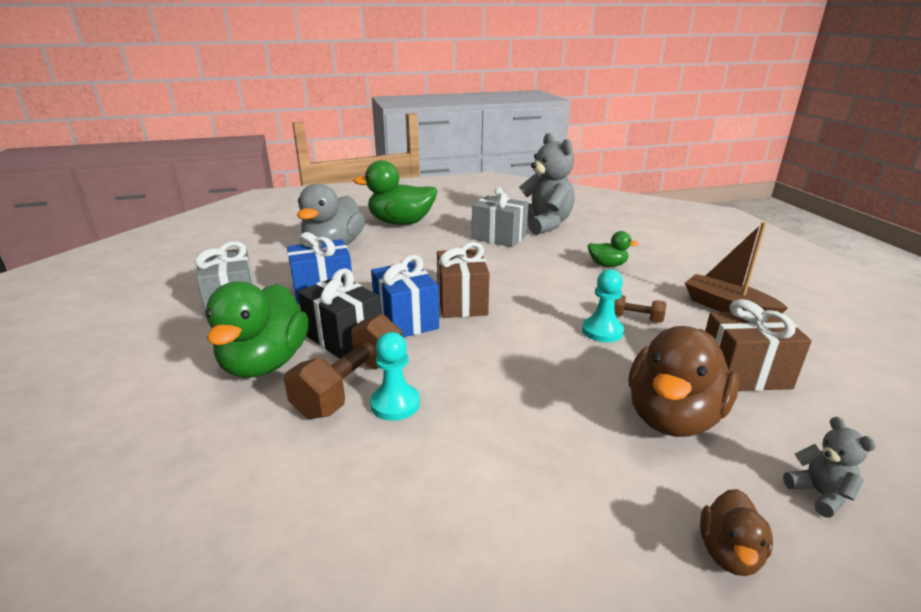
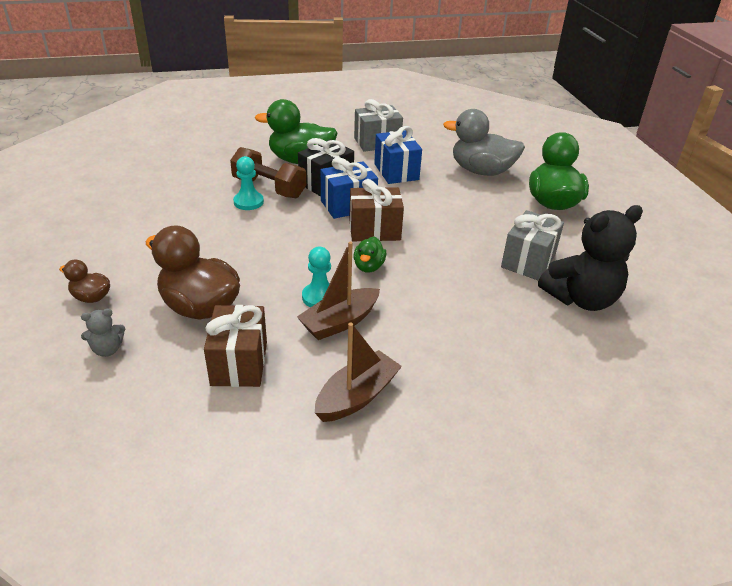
camera: 90 degrees right, 10 degrees up
grey teddy bear [519,133,575,235] -> black teddy bear [538,205,643,311]
green duck [588,231,639,267] -> green duck moved to [353,237,386,273]
brown dumbbell [614,295,667,323] -> brown boat [297,241,380,340]

